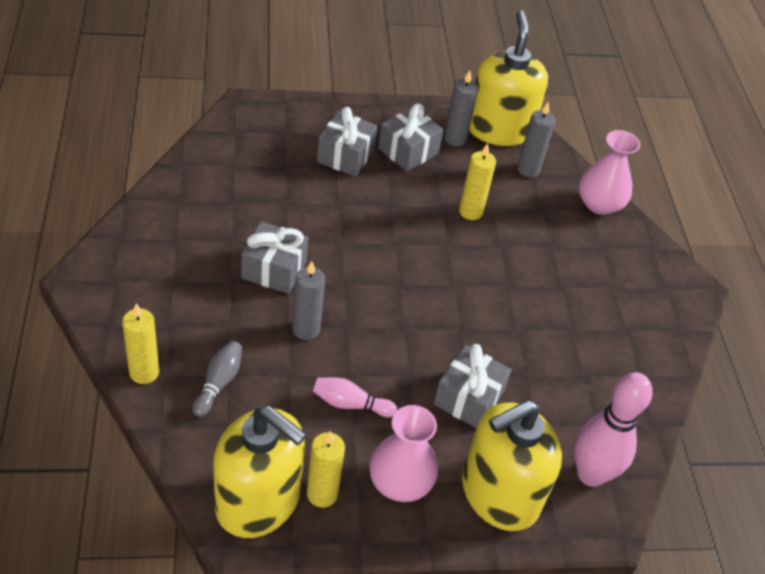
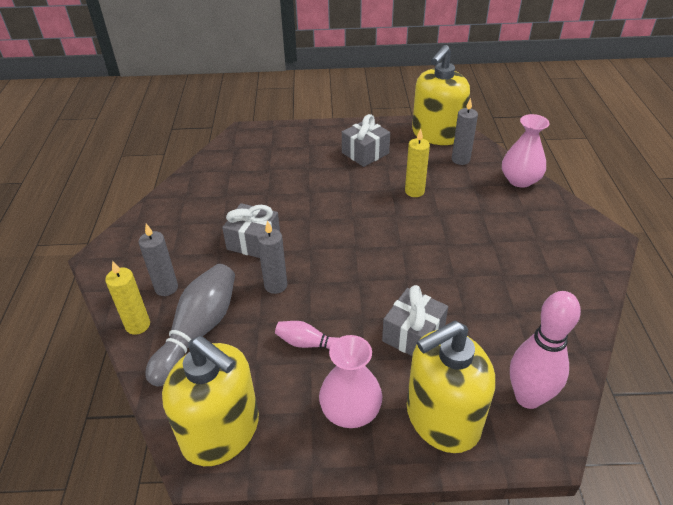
camera: 10 degrees right, 5 degrees down
grey bowling pin [192,341,242,417] -> grey bowling pin [145,264,235,386], size x1.87
yellow candle [307,431,345,508] -> none
grey gift [317,107,377,177] -> none
grey candle [444,70,478,146] -> grey candle moved to [138,224,178,296]
yellow soap dispenser [469,11,548,146] -> yellow soap dispenser turned 150 degrees counterclockwise [412,45,470,145]

